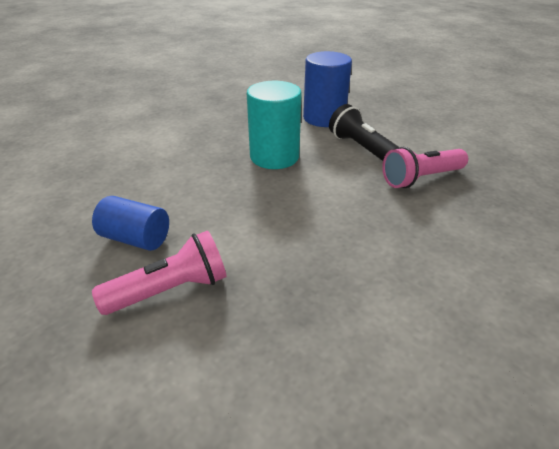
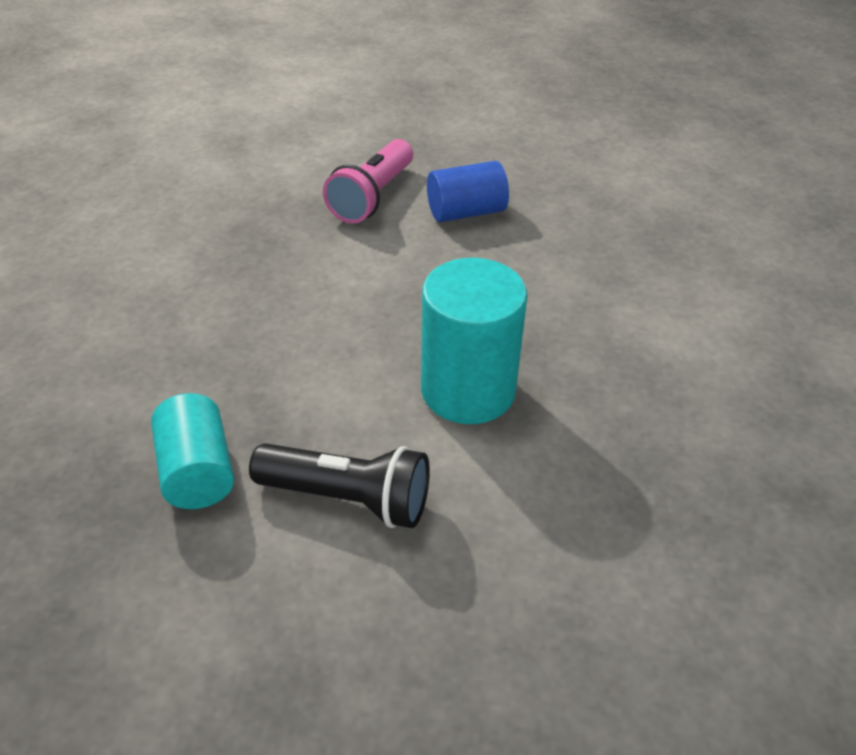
camera: 140 degrees right, 5 degrees up
blue cylinder [303,51,352,127] -> none
pink flashlight [382,147,468,188] -> turquoise cylinder [151,393,234,509]

